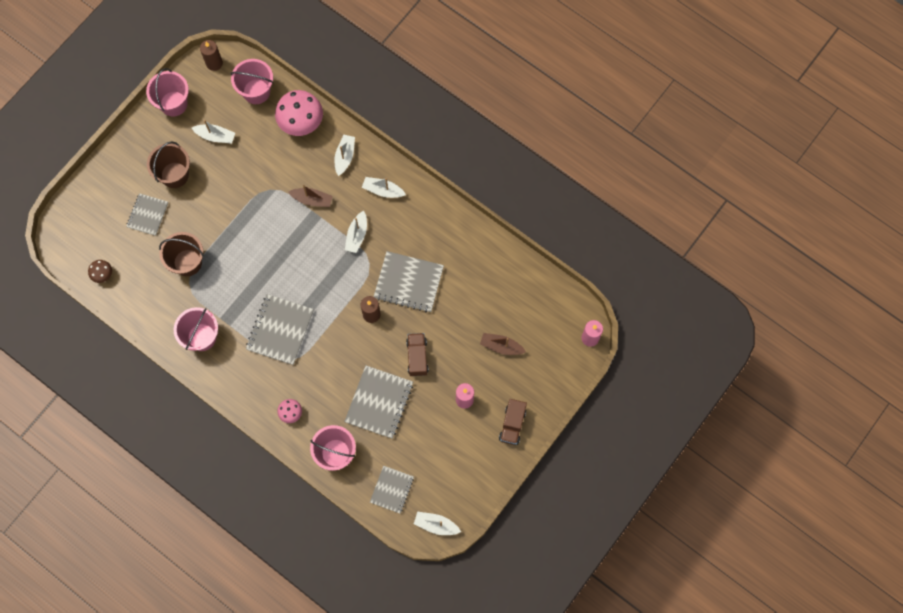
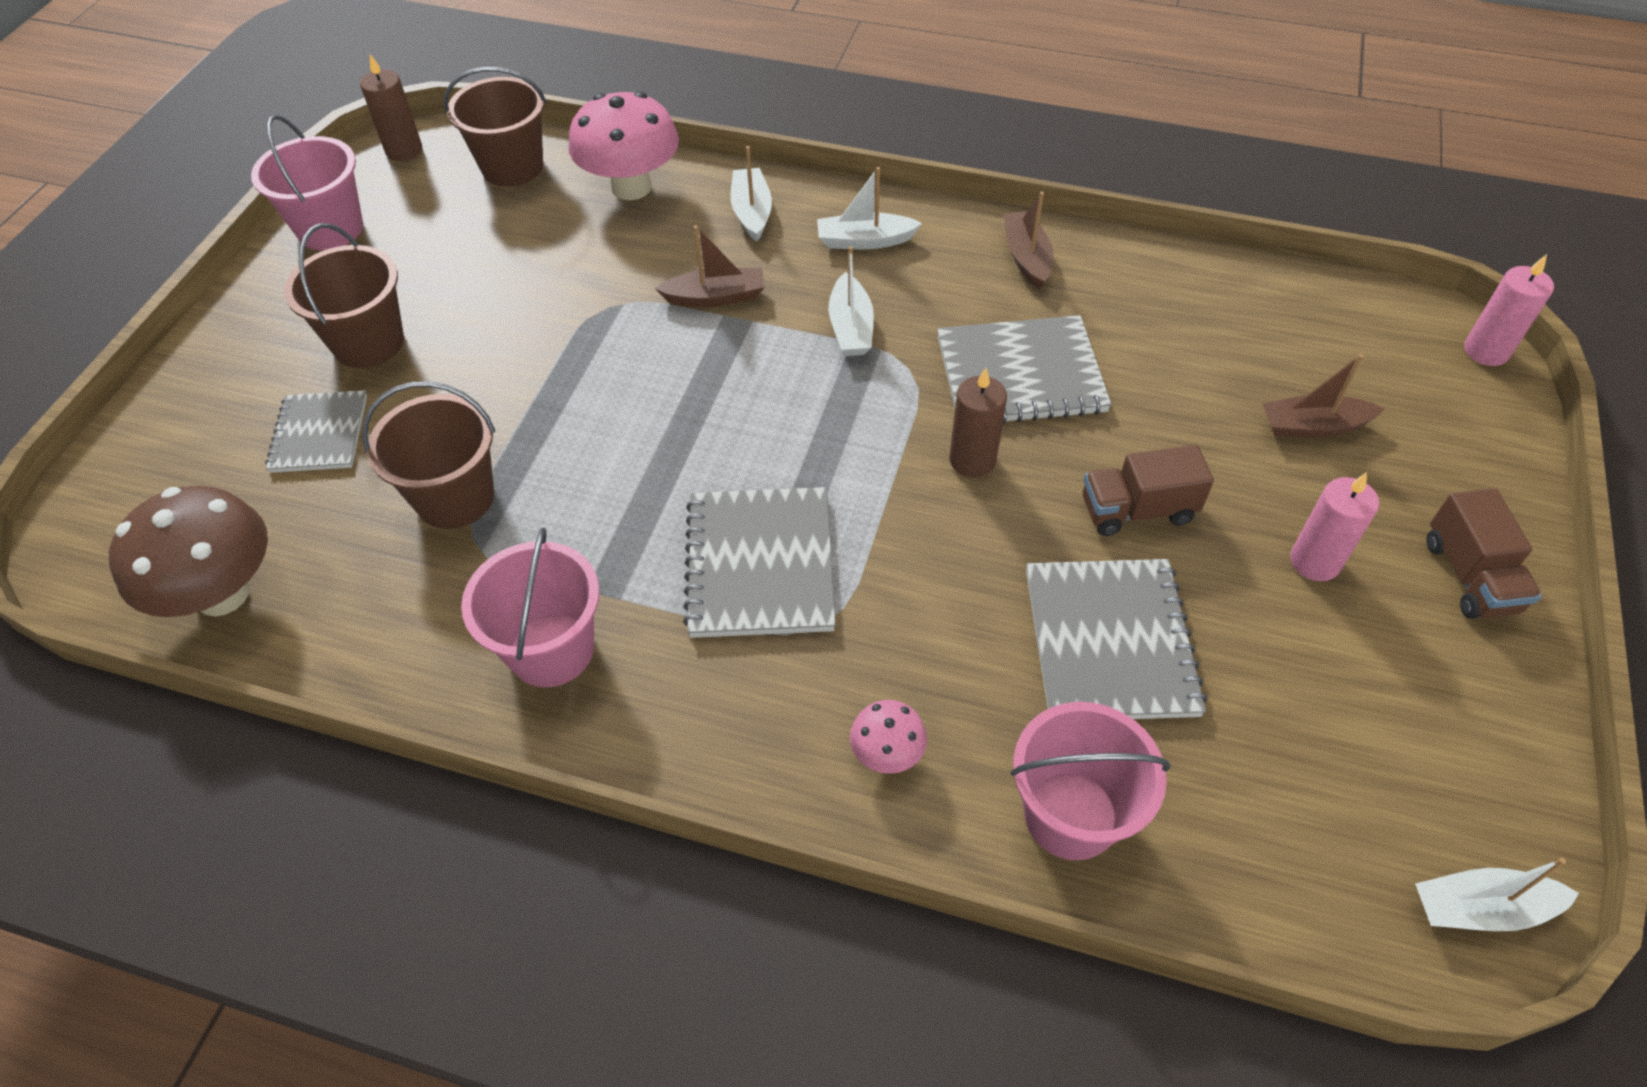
camera: 20 degrees left, 20 degrees down
brown mushroom [88,260,112,283] -> brown mushroom [109,486,268,617], size x2.05
white boat [192,120,235,143] -> none
pink bucket [230,59,273,104] -> brown bucket [444,67,547,187]
grey notebook [370,466,414,513] -> none
brown truck [406,333,429,376] -> brown truck turned 75 degrees counterclockwise [1083,445,1214,536]
none -> brown boat [1004,192,1054,289]

